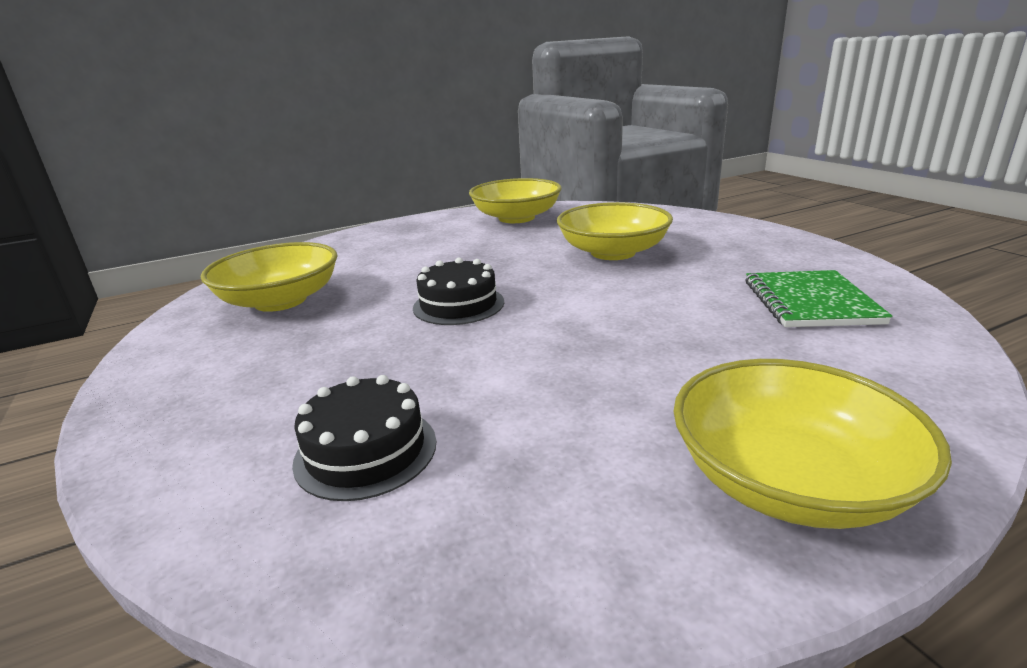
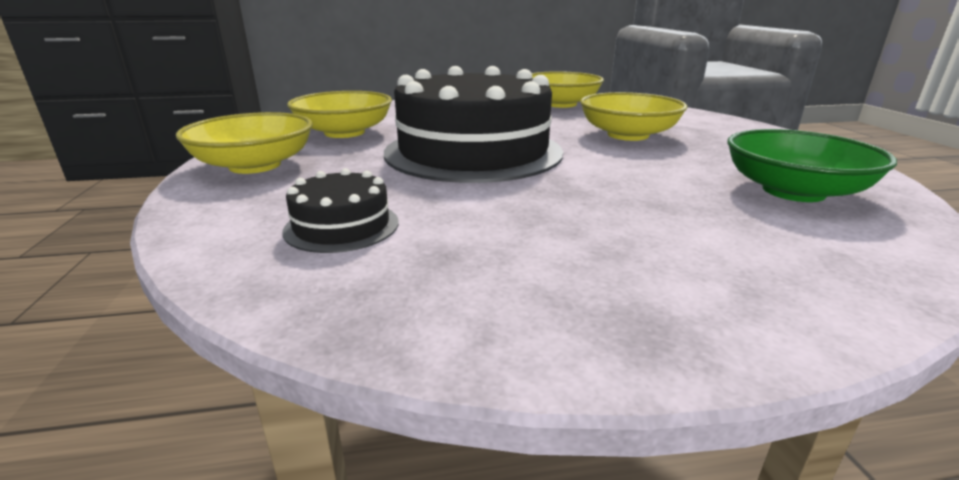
camera: 15 degrees right, 0 degrees up
black cake [413,258,504,325] -> black cake [384,66,563,183], size x2.31
yellow bowl [673,359,952,529] -> yellow bowl moved to [176,112,313,174]
green notebook [745,270,893,327] -> green bowl [727,129,897,202]

